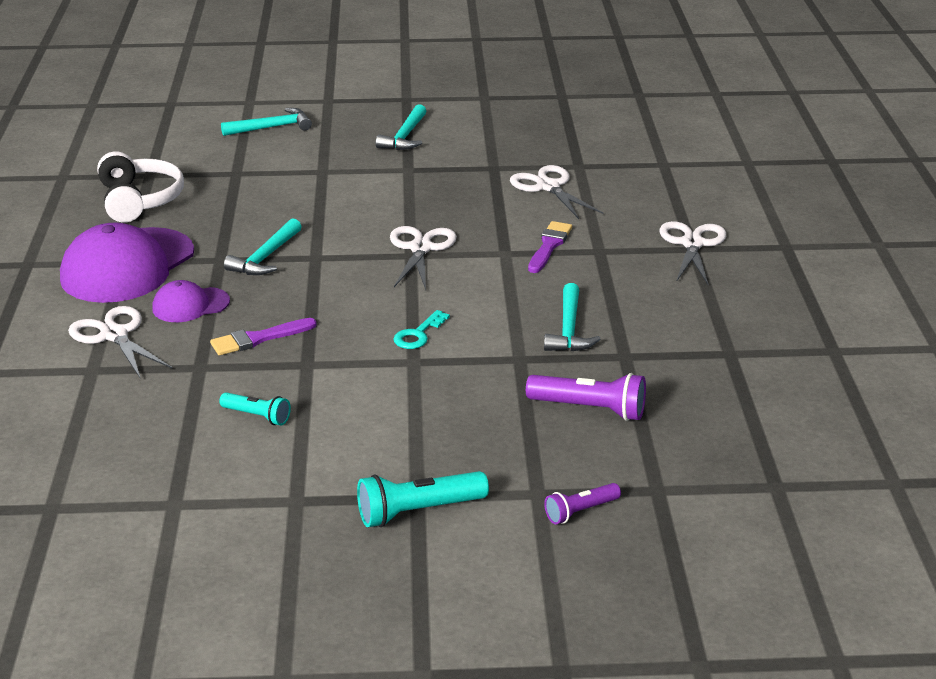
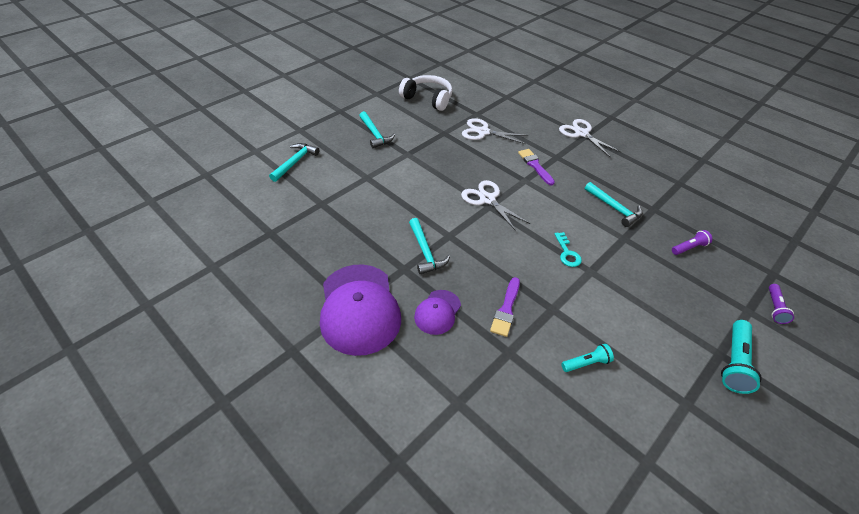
camera: 45 degrees left, 15 degrees up
white scissors [68,306,172,378] -> none
white headphones [97,151,184,223] -> white headphones moved to [399,75,453,111]
purple flashlight [526,373,646,421] -> purple flashlight [672,230,712,255], size x0.61

